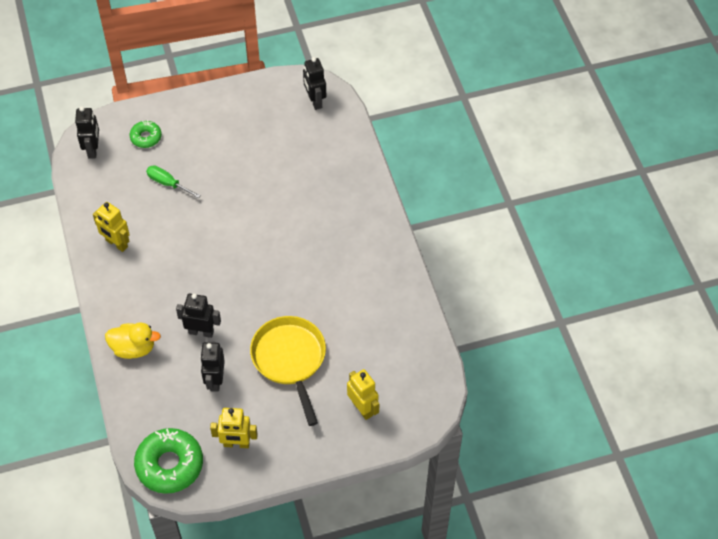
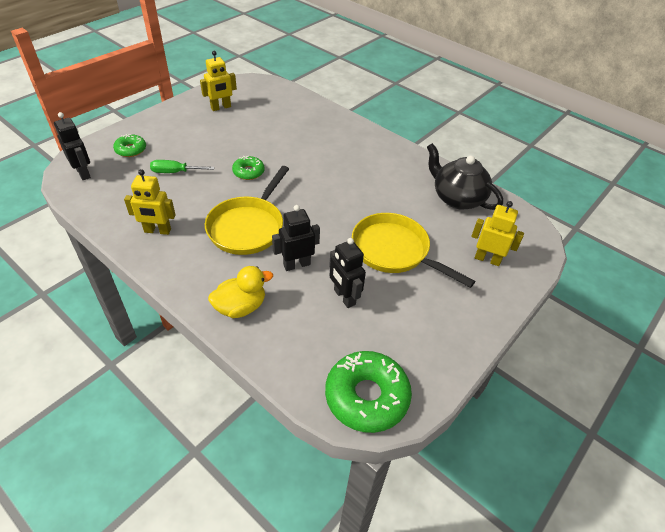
camera: 35 degrees left, 10 degrees down
yellow robot [210,408,258,448] -> yellow robot moved to [200,51,237,111]
black robot [303,57,326,110] -> none
none -> yellow pan [205,166,289,255]
none -> green donut [232,156,265,180]
none -> black teapot [427,143,503,210]

